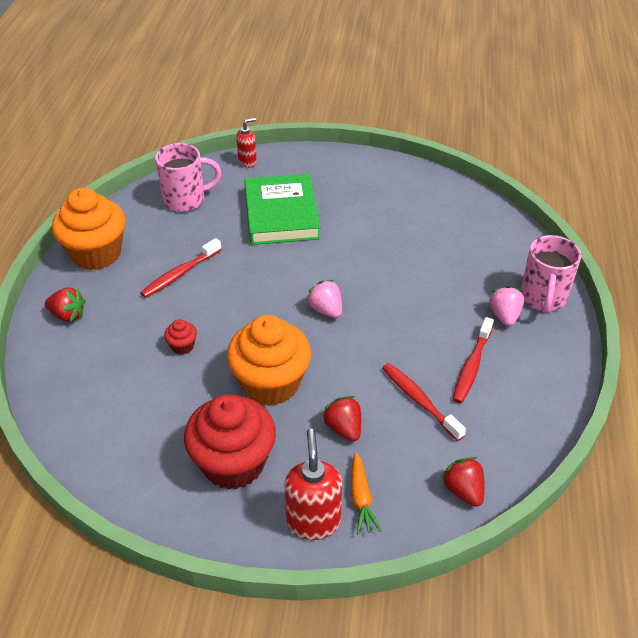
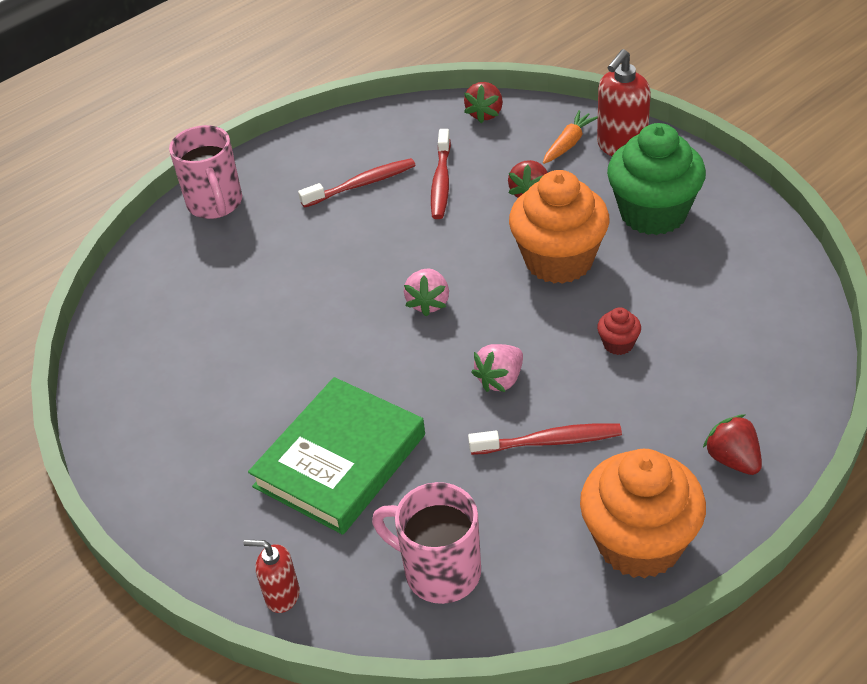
camera: 135 degrees left, 0 degrees up
red cupcake [184,394,276,490] -> green cupcake [607,123,706,235]
pink strawberry [489,286,524,327] -> pink strawberry moved to [471,344,523,392]
pink mug [521,235,581,313] -> pink mug turned 105 degrees clockwise [169,125,242,219]

